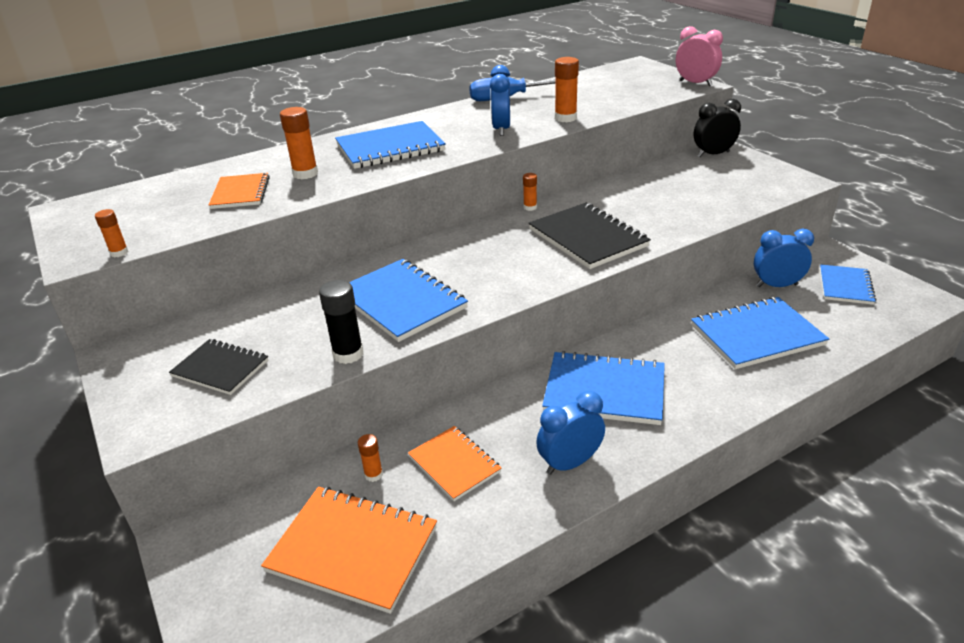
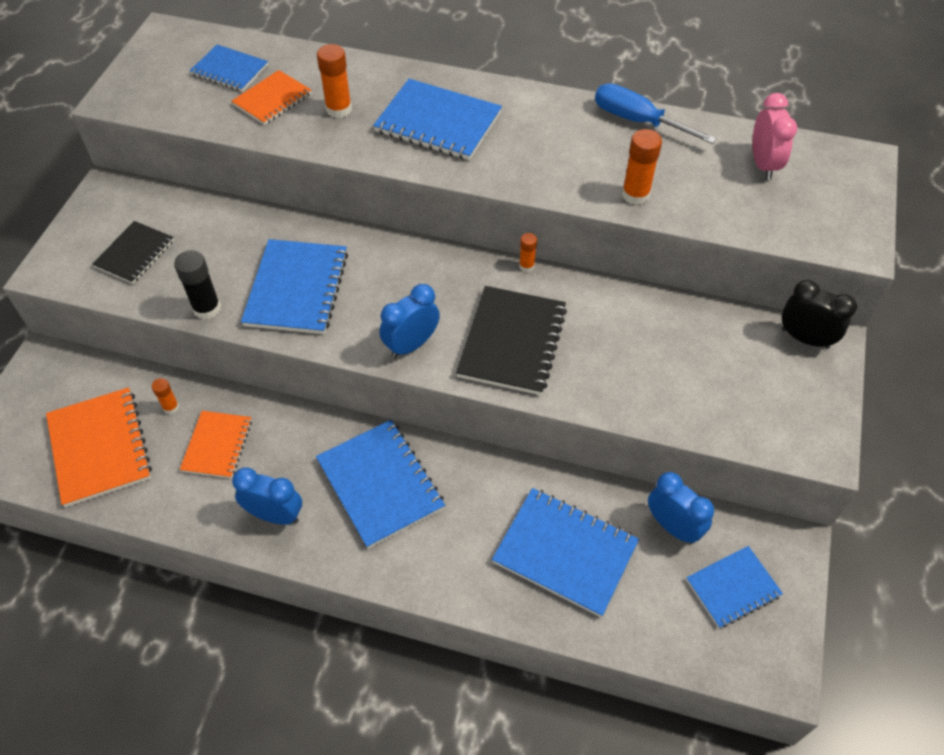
camera: 45 degrees right, 20 degrees up
orange glue stick [95,209,129,257] -> none
black notebook [169,339,268,395] -> black notebook turned 45 degrees clockwise [92,221,174,284]
blue clock [490,65,510,136] -> blue clock moved to [380,284,440,358]
pink clock [676,26,723,86] -> pink clock moved to [753,93,797,180]
none -> blue notebook [190,45,268,92]

